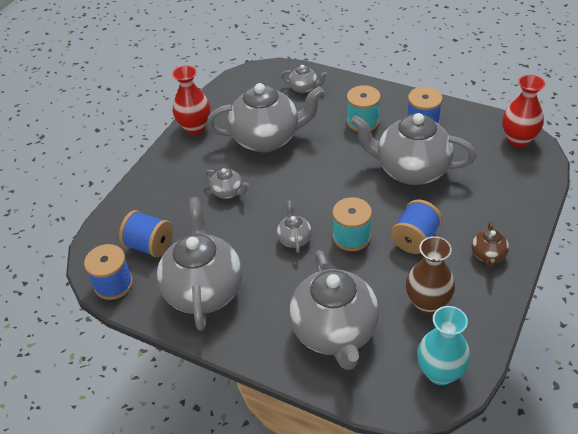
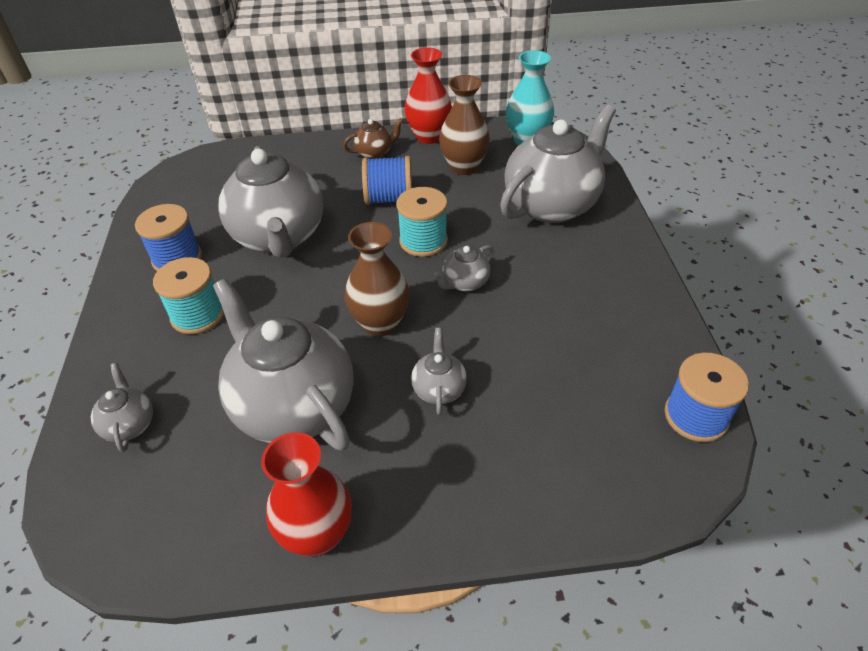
camera: 125 degrees left, 0 degrees up
blue spool [119,210,173,257] -> none
grey teapot [157,197,242,331] -> none
red vase [502,75,545,147] -> red vase moved to [404,47,452,144]
none -> brown vase [345,222,410,336]

